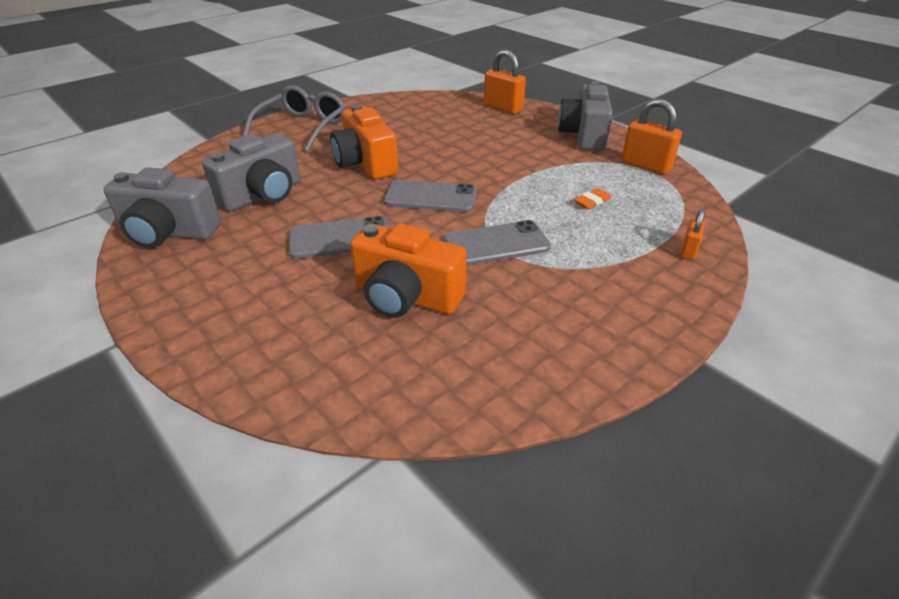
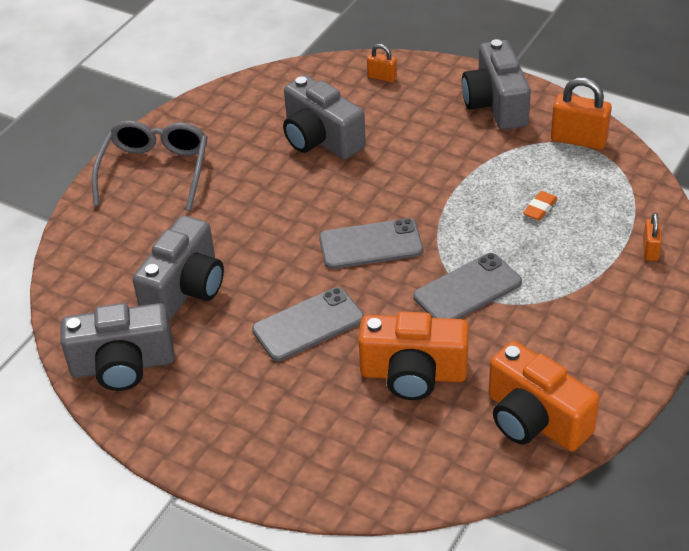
camera: 15 degrees left, 5 degrees up
orange camera [330,104,398,180] -> orange camera moved to [488,341,599,452]
orange padlock [484,49,526,114] -> orange padlock [367,44,397,82], size x0.56
none -> grey camera [283,75,366,160]

